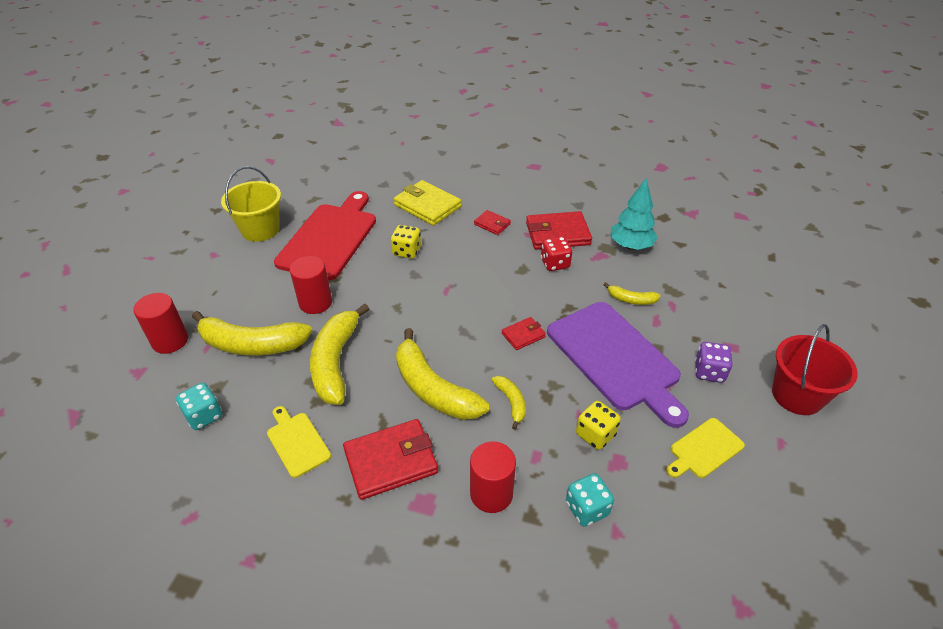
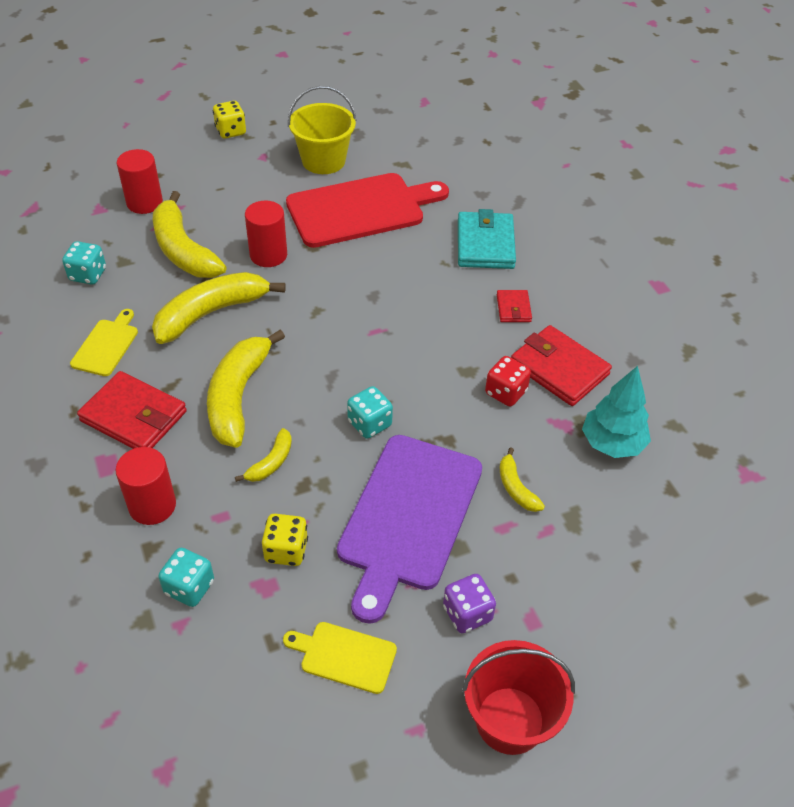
camera: 50 degrees right, 5 degrees up
yellow dice [391,225,421,259] -> yellow dice moved to [213,101,246,139]
yellow wallet [394,180,462,226] -> turquoise wallet [458,209,516,269]
red wallet [502,317,546,350] -> turquoise dice [347,386,393,439]

